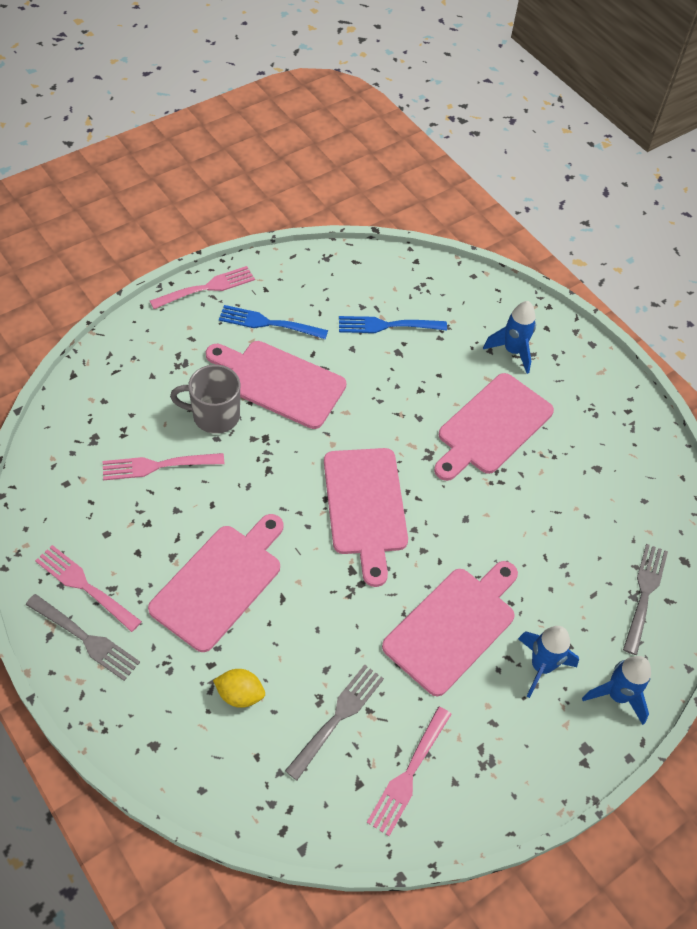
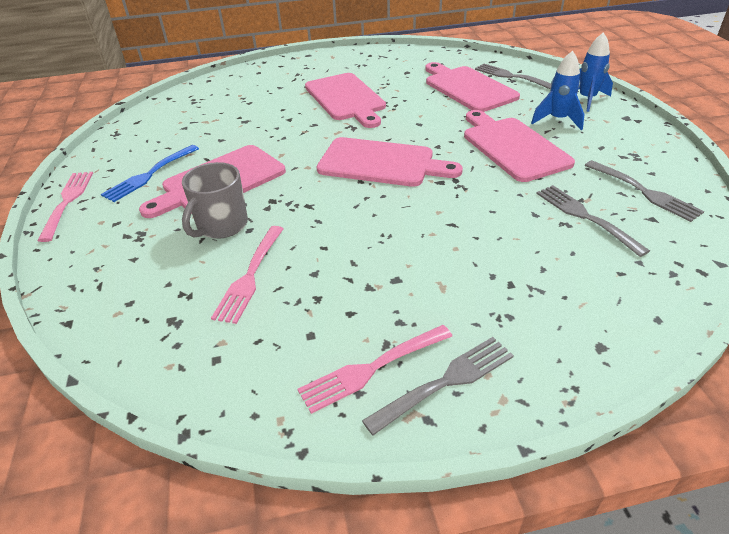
camera: 60 degrees left, 15 degrees down
pink cutting board [148,514,284,652] -> pink cutting board moved to [425,62,520,112]
yellow lemon [213,669,265,708] -> none
blue fork [339,316,447,333] -> none
pink fork [367,707,452,836] -> grey fork [585,160,704,222]
blue rocket [483,301,536,374] -> none

